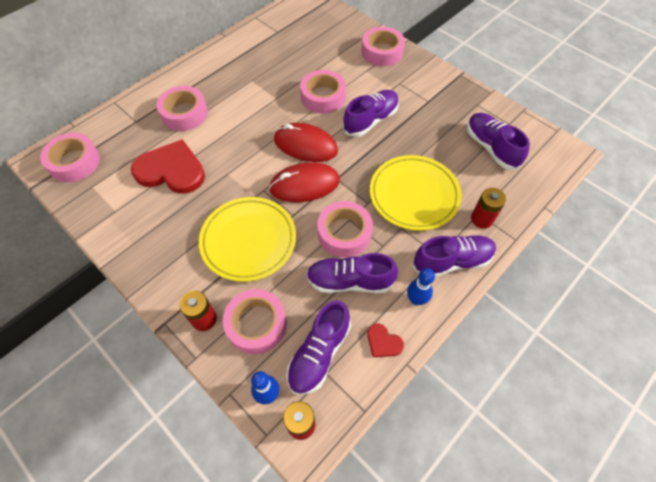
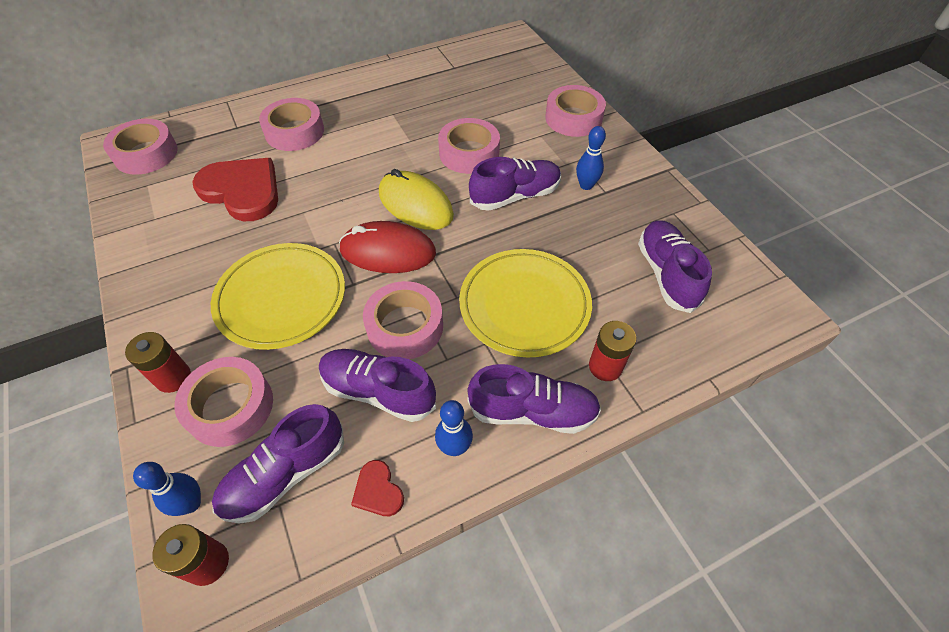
camera: 20 degrees right, 5 degrees down
red mouse [274,123,338,162] -> yellow mouse [379,169,454,230]
none -> blue bowling pin [576,126,606,190]

